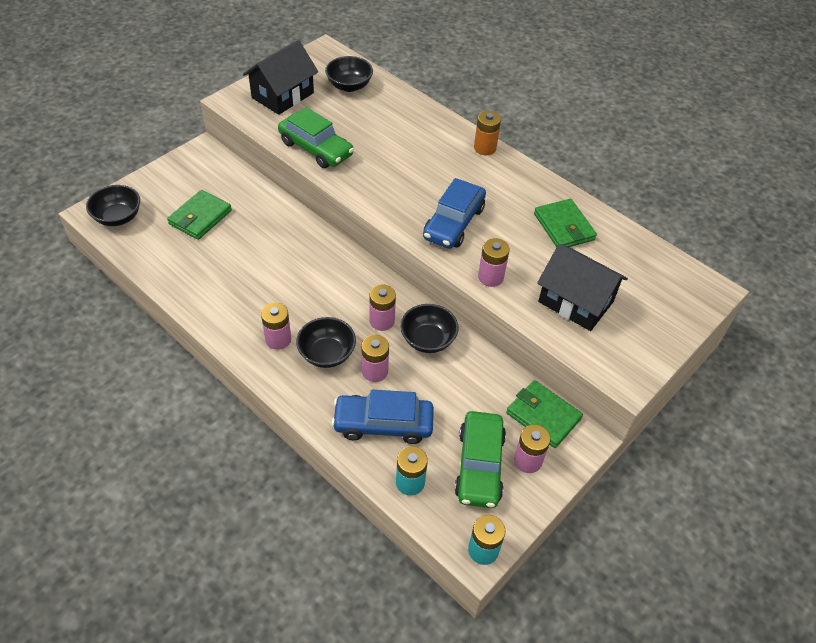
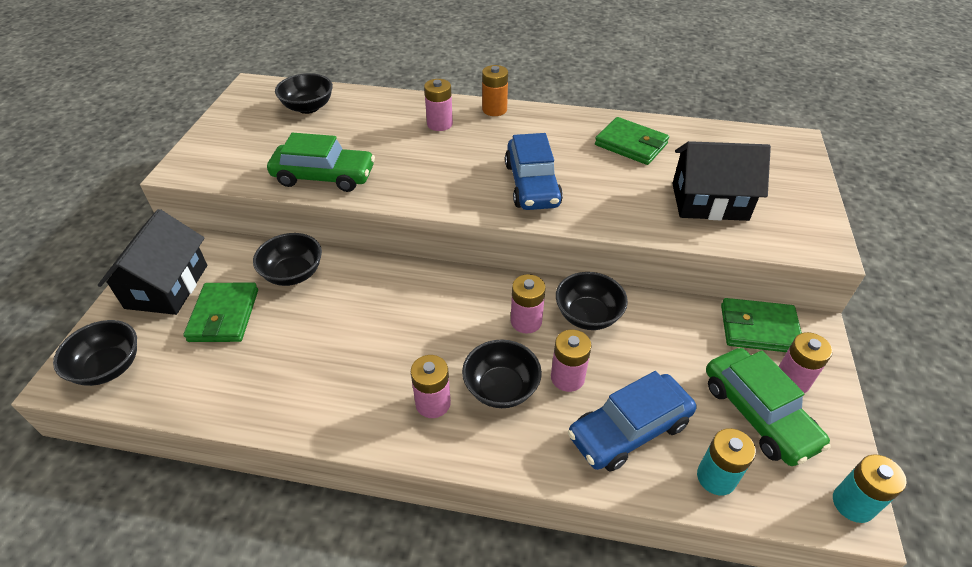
camera: 30 degrees left, 5 degrees down
black house [243,40,318,115] -> black house moved to [98,209,207,315]
pink battery [478,238,510,287] -> pink battery moved to [424,79,453,131]
none -> black bowl [253,233,322,286]

